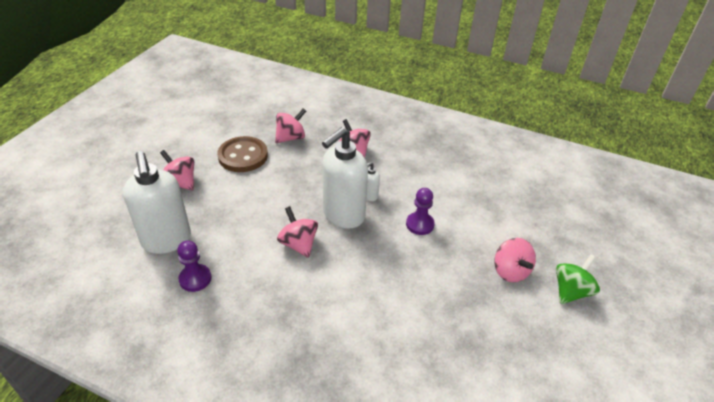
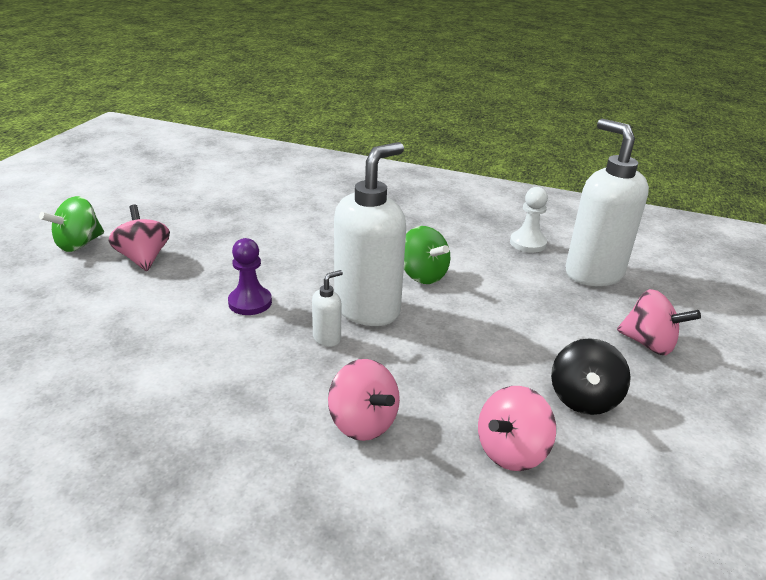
camera: 175 degrees right, 10 degrees down
purple pawn [177,240,211,292] -> white pawn [510,187,548,253]
brown button [217,136,268,172] -> black spinning top [551,338,631,415]
pink spinning top [277,206,318,258] -> green spinning top [404,226,450,284]

